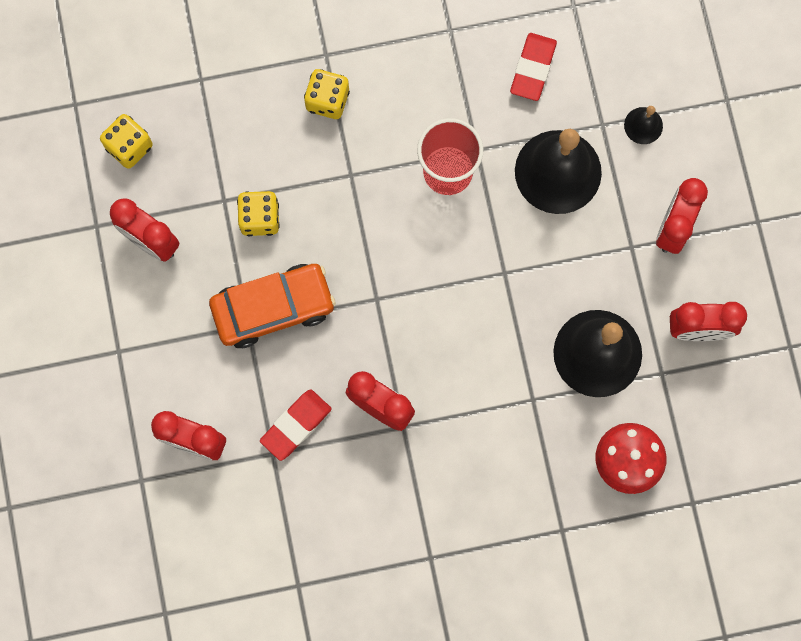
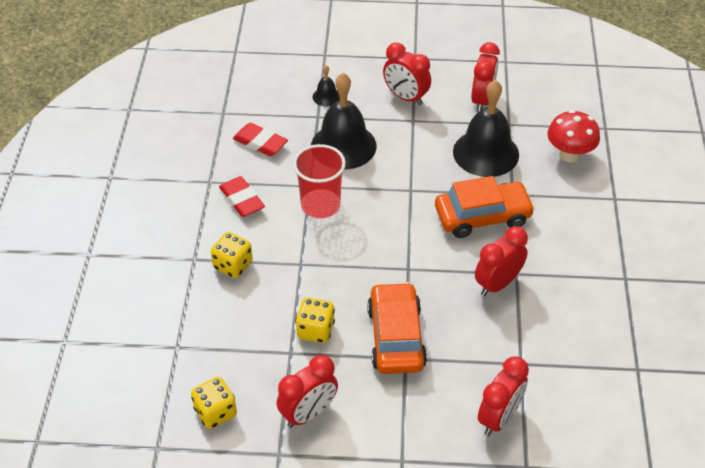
camera: 75 degrees left, 30 degrees down
red eraser [260,389,332,461] -> red eraser moved to [219,176,265,217]
none -> orange car [435,176,535,238]

